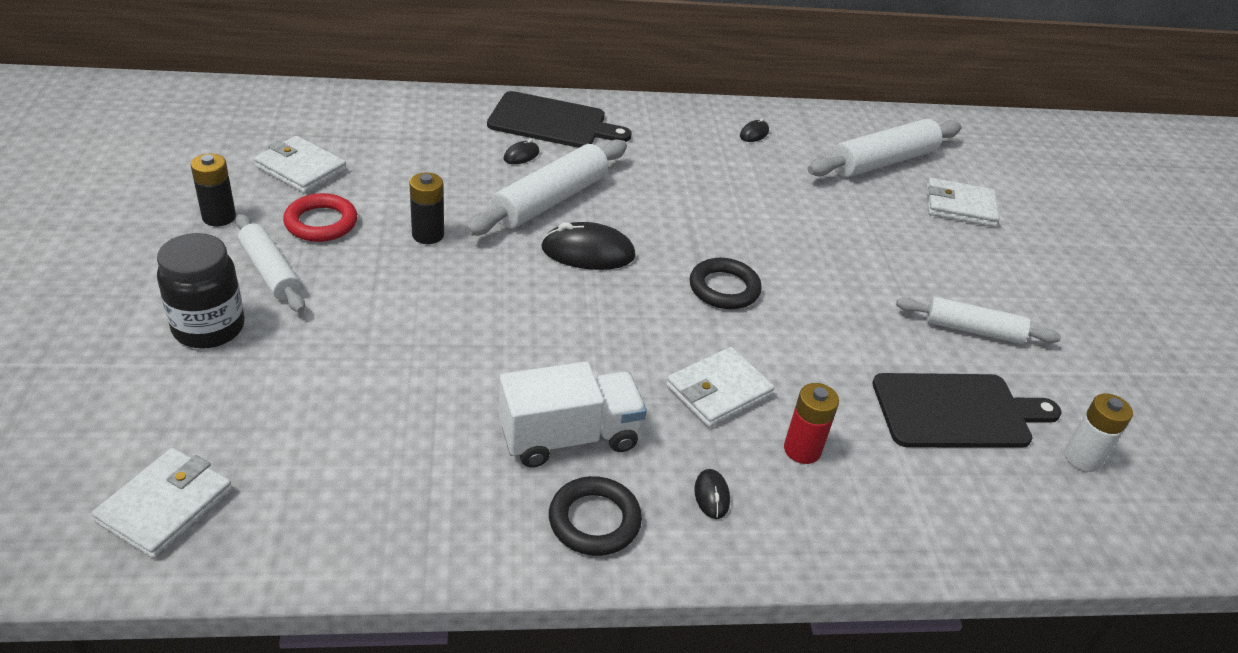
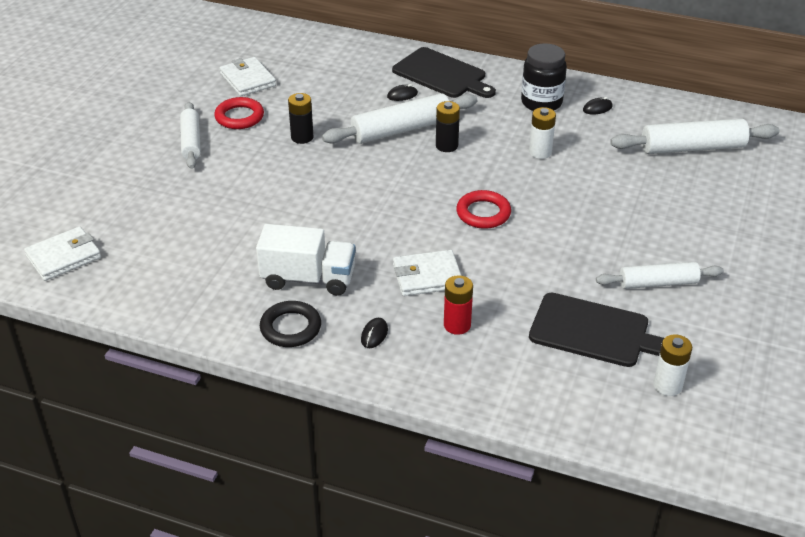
camera: 30 degrees right, 0 degrees up
black jar [157,233,245,349] -> black jar moved to [521,43,567,111]
black battery [190,154,236,226] -> black battery moved to [436,101,460,152]
black mouse [541,222,636,270] -> none
black ring [690,258,762,309] -> red ring [456,190,511,229]
white rolling pin [896,297,1061,344] -> white rolling pin turned 45 degrees counterclockwise [596,262,724,289]
white wallet [927,178,999,227] -> none
none -> white battery [529,107,556,159]

